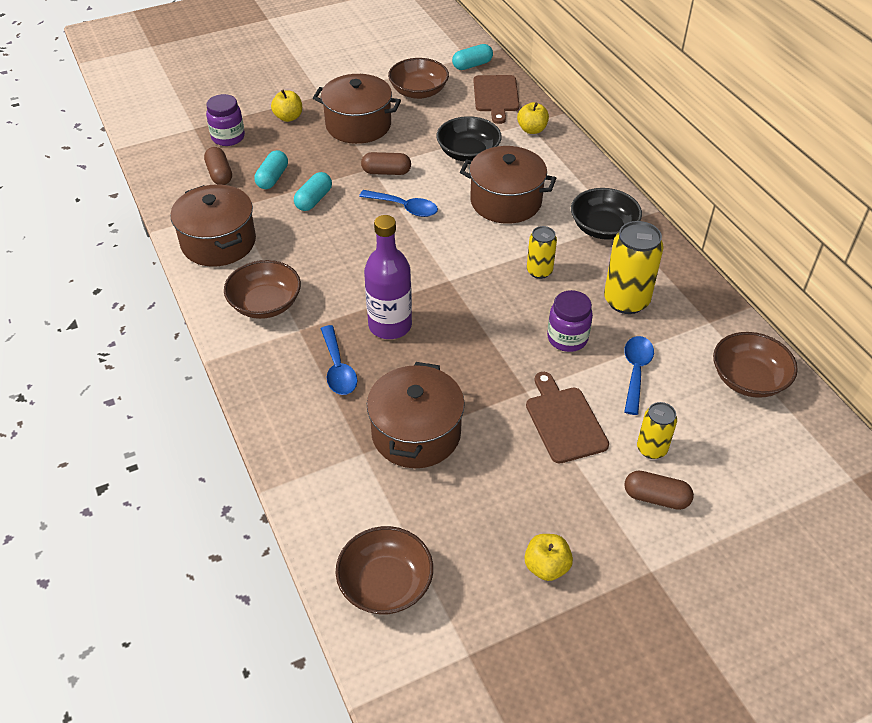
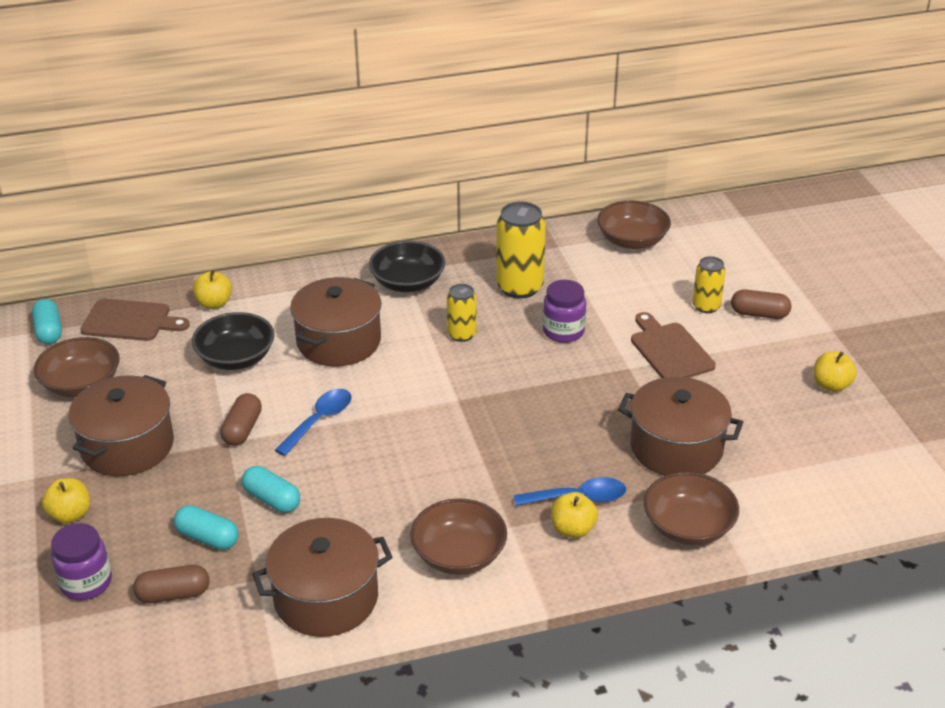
camera: 80 degrees left, 10 degrees down
brown bowl [336,526,433,614] -> brown bowl moved to [644,472,739,545]
purple bottle [364,215,412,339] -> none
brown cutting board [526,372,609,463] -> brown cutting board turned 75 degrees clockwise [631,312,716,378]
blue spoon [624,336,654,415] -> none
brown capsule [624,471,694,510] -> brown capsule turned 75 degrees clockwise [731,289,791,319]
none -> yellow apple [551,492,598,538]

